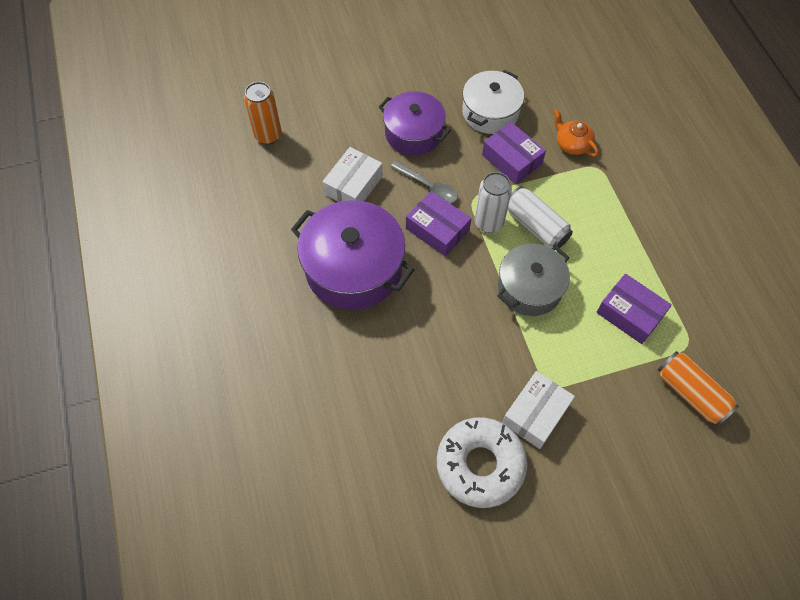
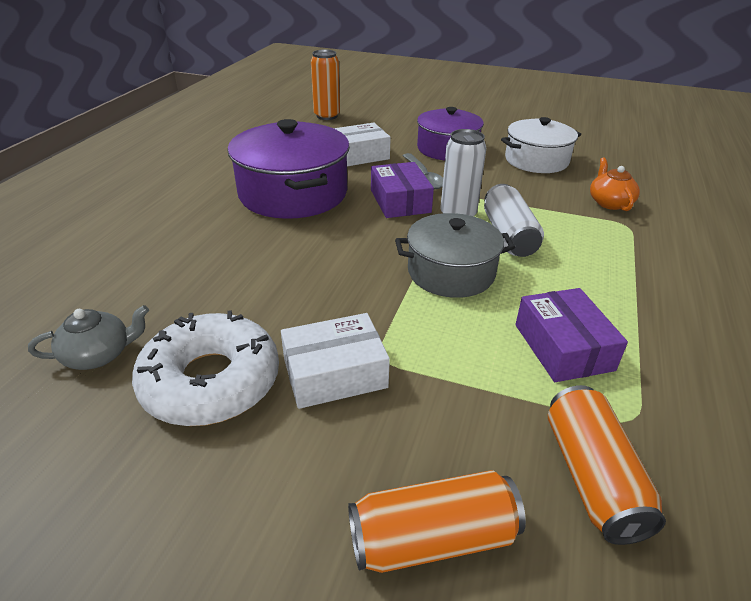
camera: 35 degrees right, 25 degrees down
purple box [482,122,546,184] -> none
none -> grey teapot [28,305,149,370]
none -> orange can [348,470,526,573]

